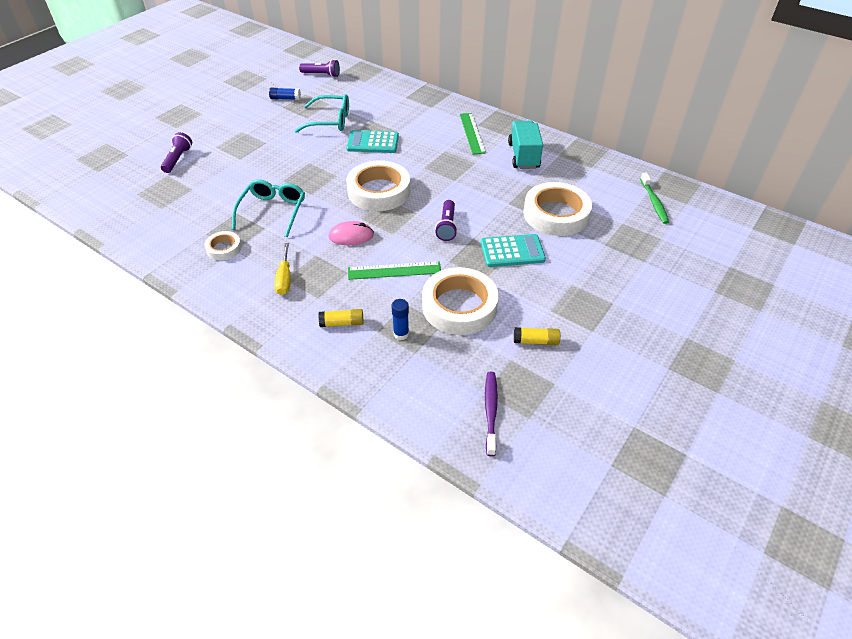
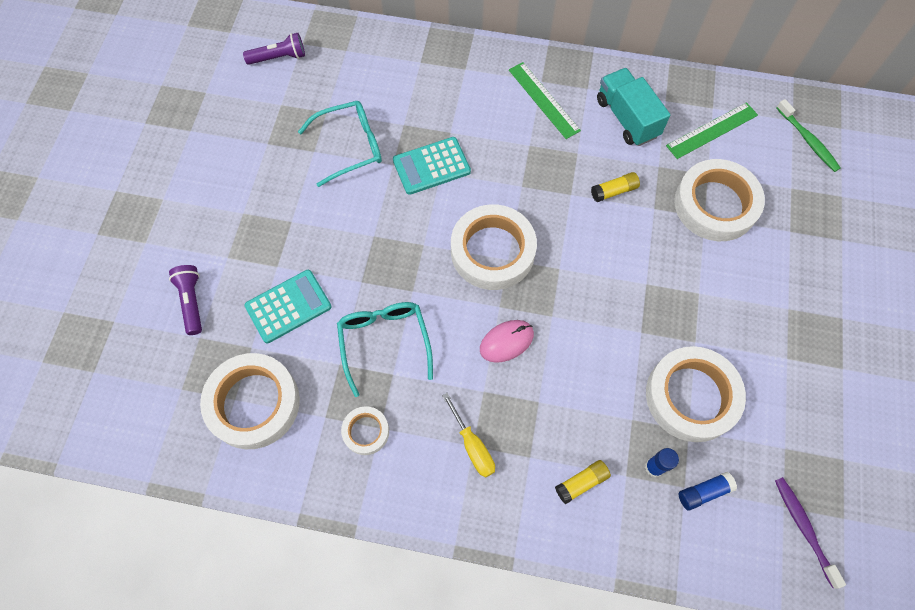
camera: 25 degrees left, 20 degrees up
blue glue stick [269,88,301,100] -> blue glue stick moved to [678,472,737,511]
green ruler [348,261,441,280] -> green ruler moved to [666,102,758,159]
purple flashlight [435,200,458,241] -> none
turquoise calculator [481,234,546,267] -> turquoise calculator moved to [244,270,332,343]
yellow glue stick [514,327,560,345] -> yellow glue stick moved to [591,172,640,202]
none -> white tape [200,353,300,449]

